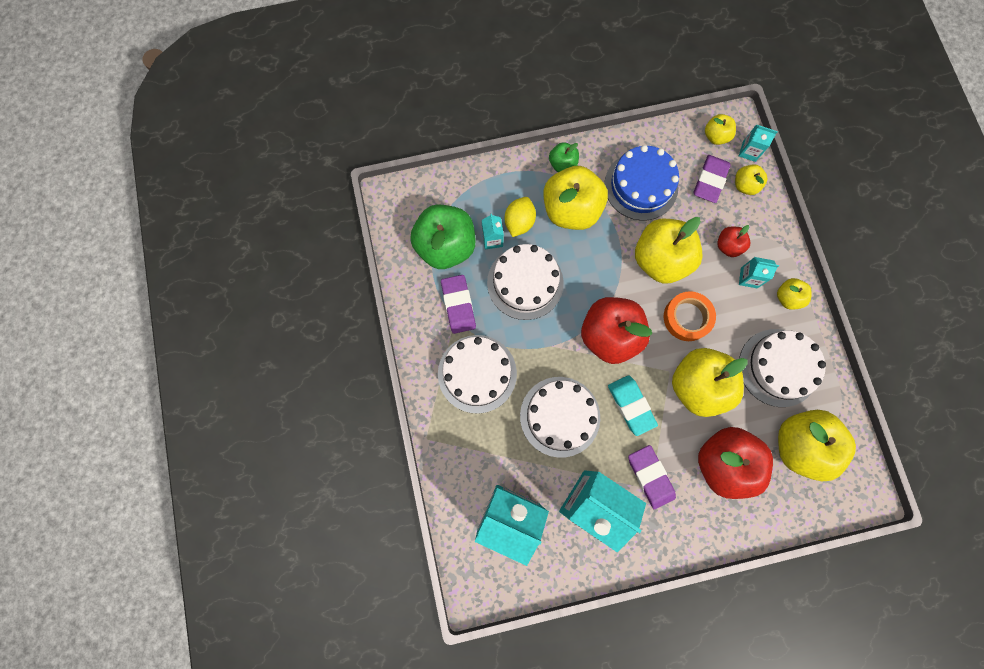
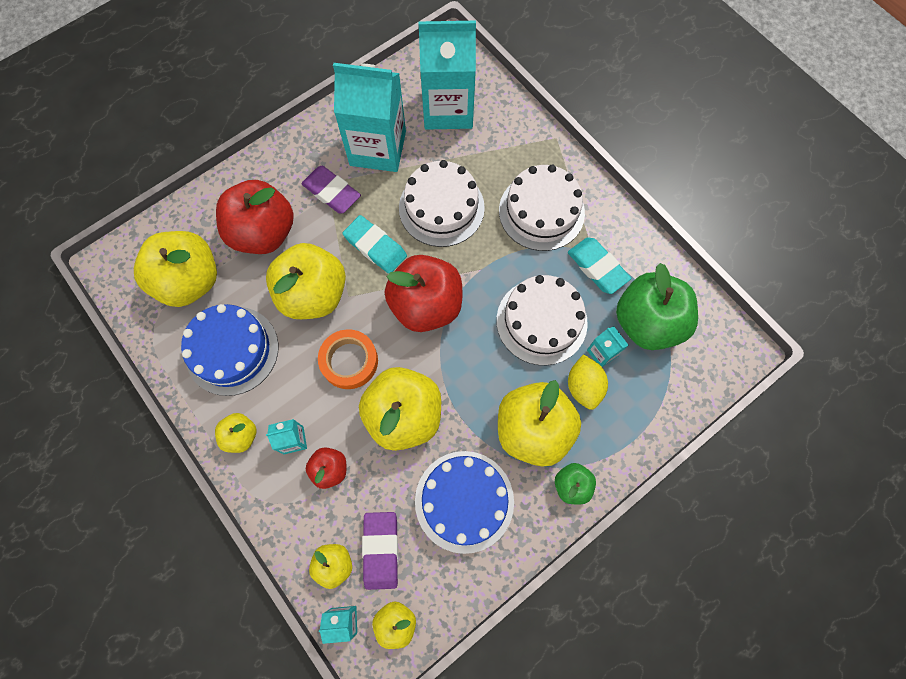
camera: 155 degrees right, 5 degrees down
purple eraser [441,275,476,334] -> turquoise eraser [568,237,631,294]
white cake [739,329,826,407] -> blue cake [181,304,278,396]

